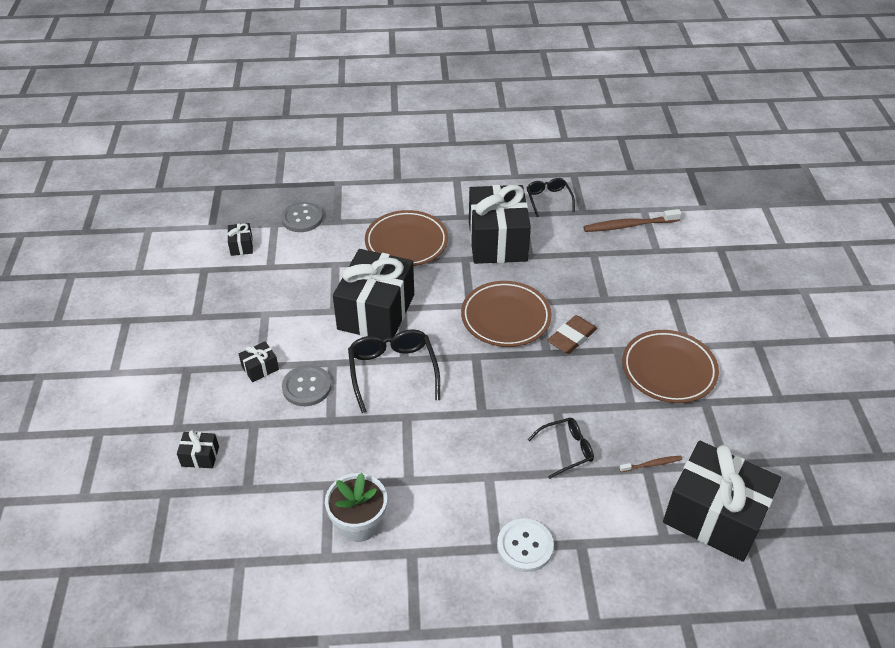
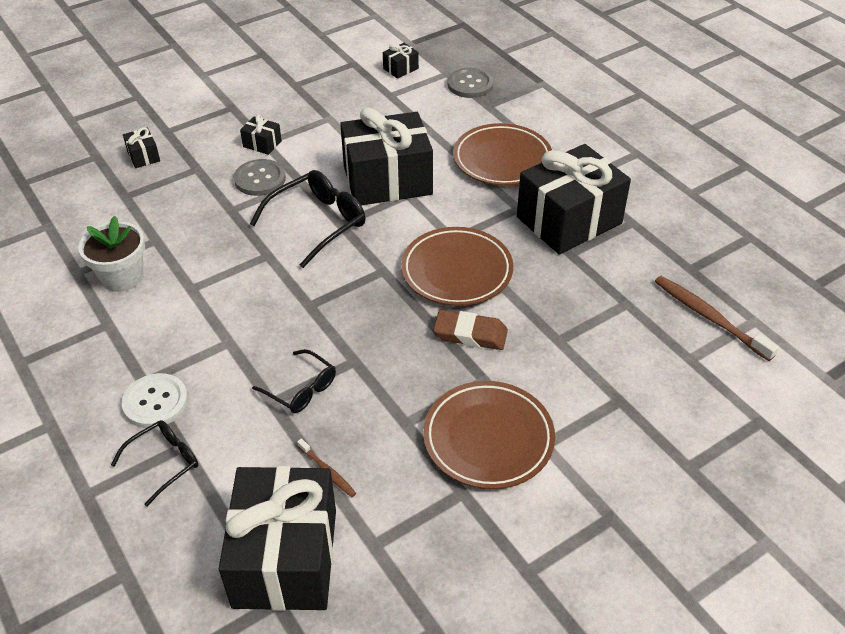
camera: 60 degrees right, 0 degrees up
black glasses [526,178,575,217] -> black glasses moved to [111,420,198,507]

